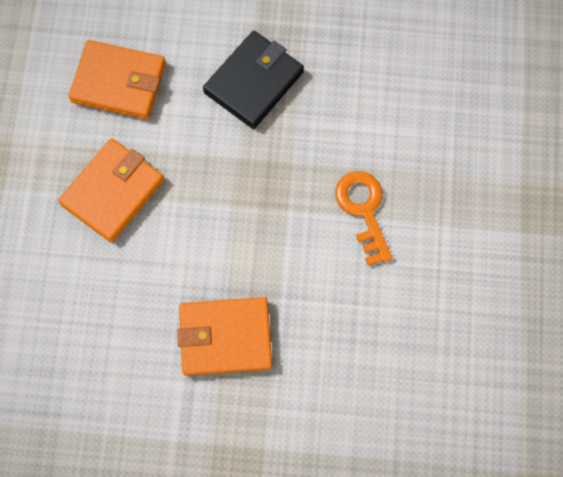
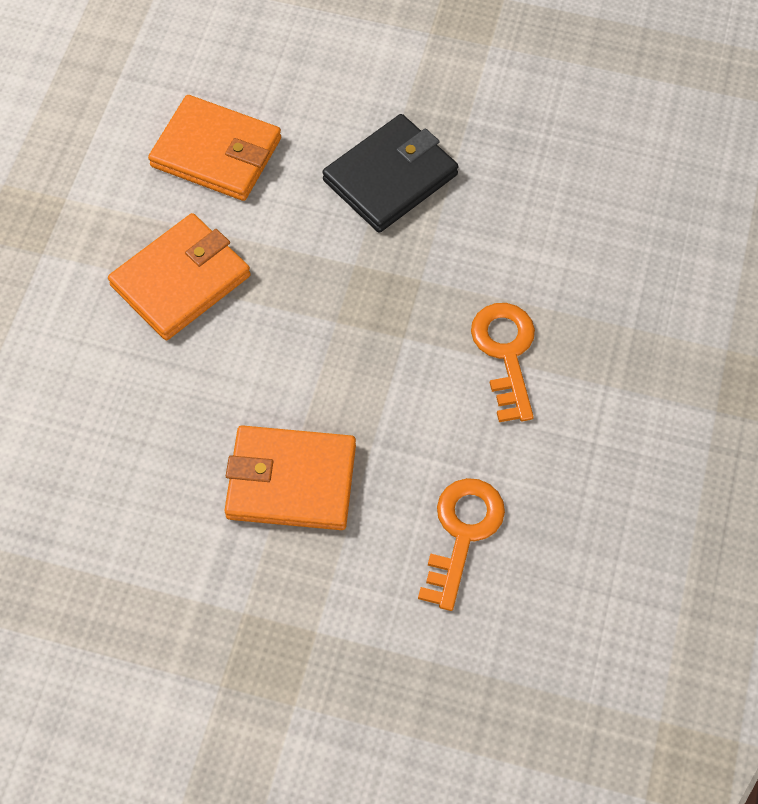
camera: 10 degrees right, 10 degrees down
none -> orange key [418,478,505,611]

